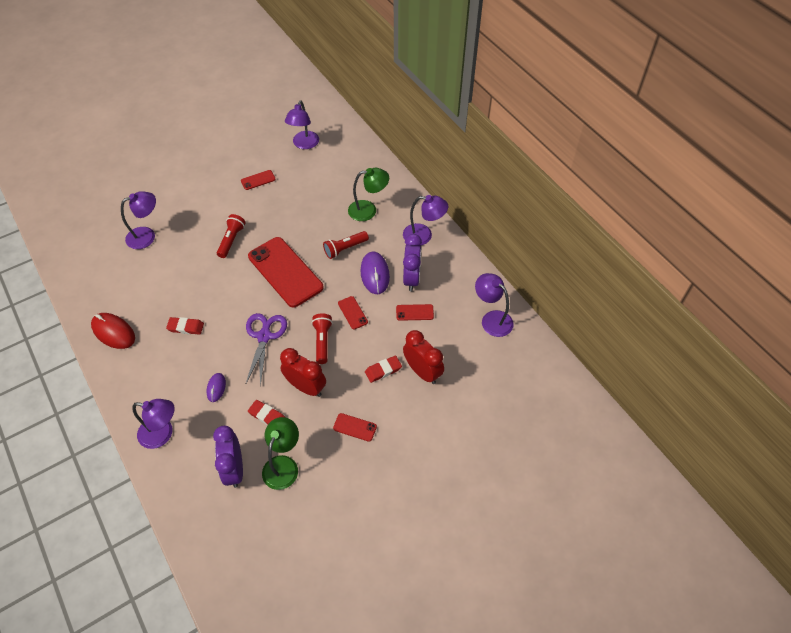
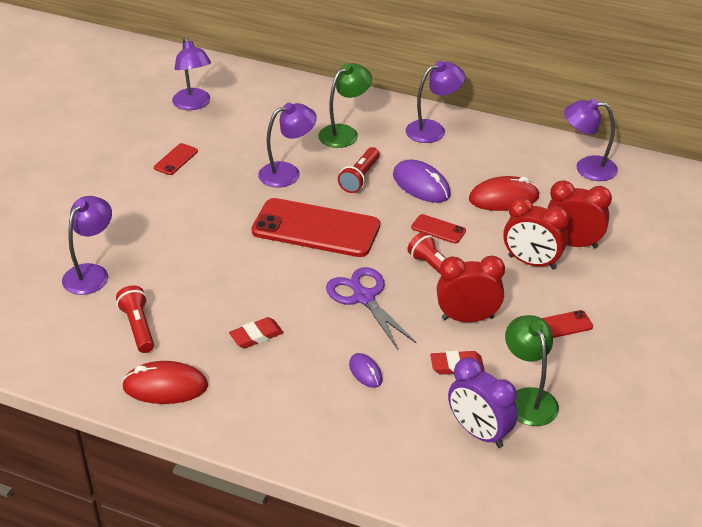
camera: 35 degrees left, 15 degrees down
purple lamp [132,399,175,449] -> purple lamp moved to [258,103,317,187]
red flashlight [217,214,246,258] -> red flashlight moved to [116,285,154,353]
red eraser [365,355,402,383] -> red clock [503,197,569,269]
red phone [396,304,434,321] -> red mouse [469,176,540,211]
purple clock [403,234,422,291] -> none

